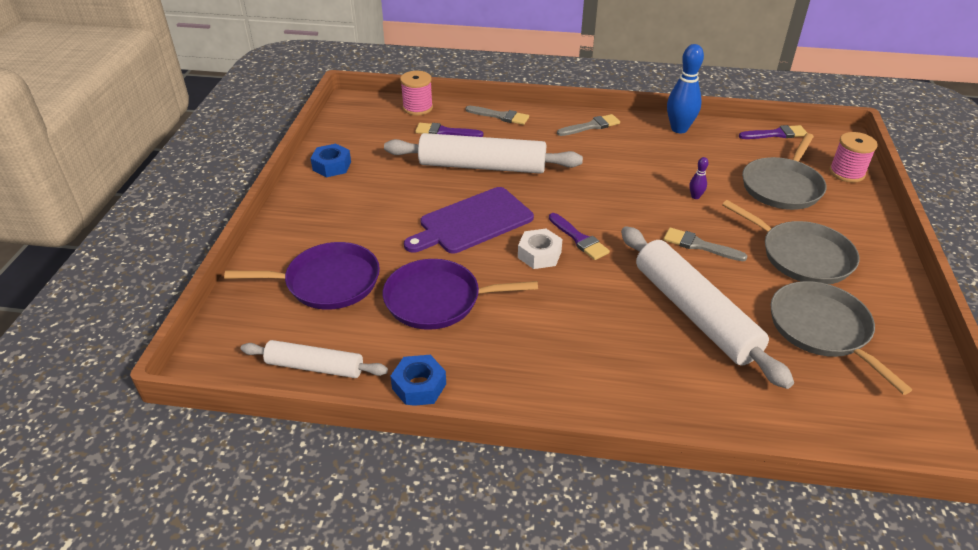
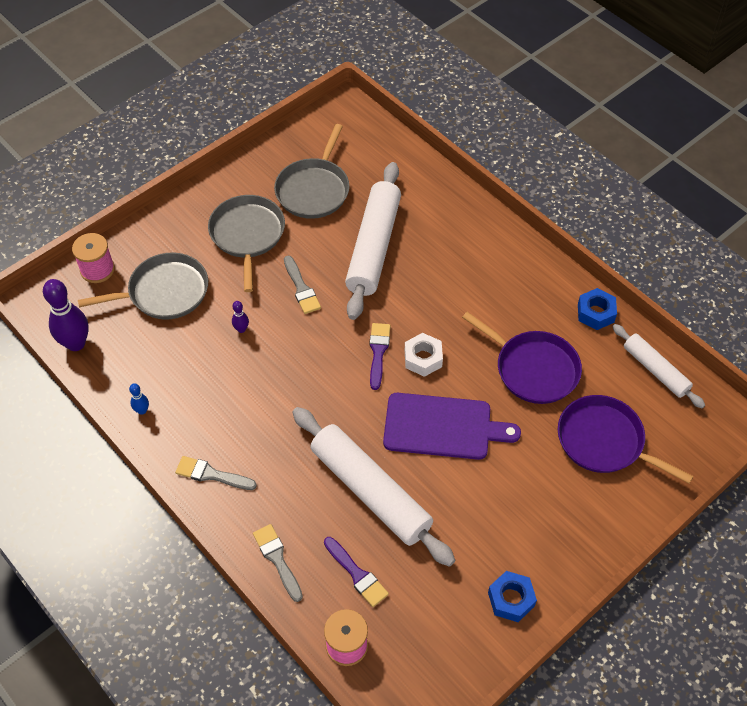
camera: 140 degrees left, 15 degrees up
blue bowling pin [667,44,704,133] -> blue bowling pin [129,383,149,415], size x0.46
purple brush [739,125,807,139] -> purple bowling pin [43,279,89,351]

